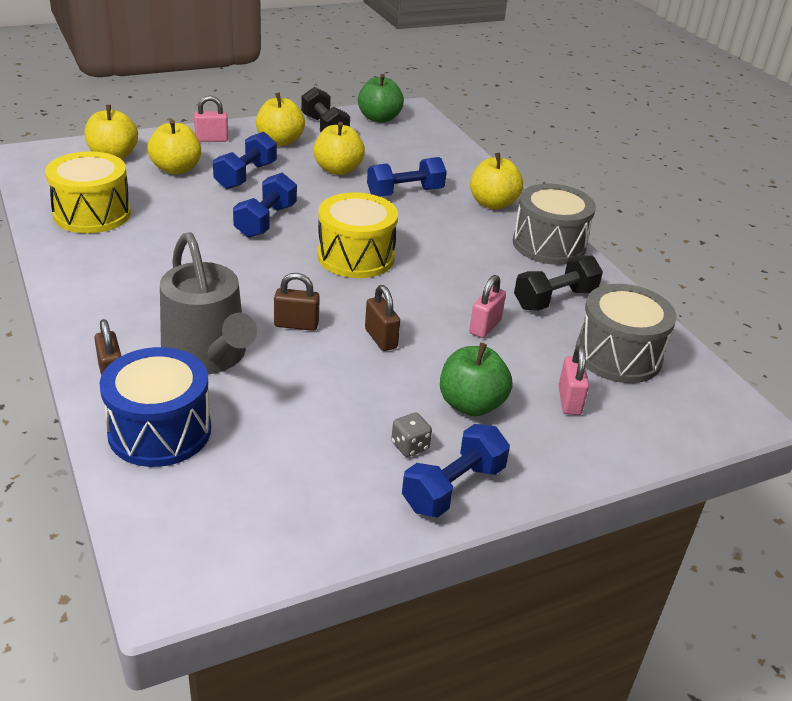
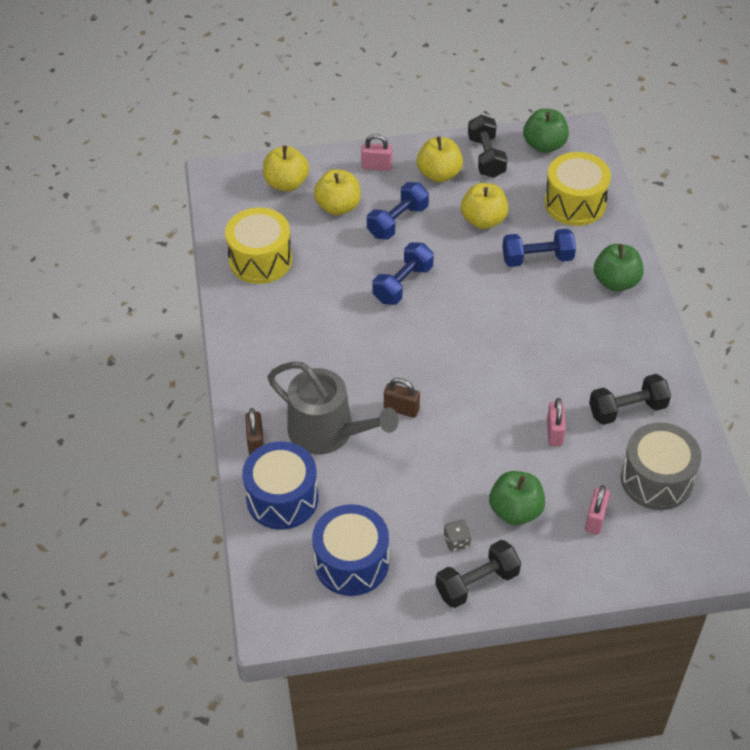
camera: 20 degrees right, 15 degrees up
grey watering can [160,232,257,374] -> grey watering can turned 45 degrees counterclockwise [268,362,399,454]
yellow drum [317,192,398,278] -> yellow drum moved to [544,152,611,226]
brown padlock [365,285,400,351] -> none
blue dumbbell [402,424,510,518] -> black dumbbell [435,540,521,608]
pink padlock [469,275,506,338] -> pink padlock turned 45 degrees counterclockwise [547,398,566,446]
yellow apple [470,153,523,210] -> green apple [594,244,644,292]
grey drum [513,184,596,265] -> none
none -> blue drum [312,504,389,596]

